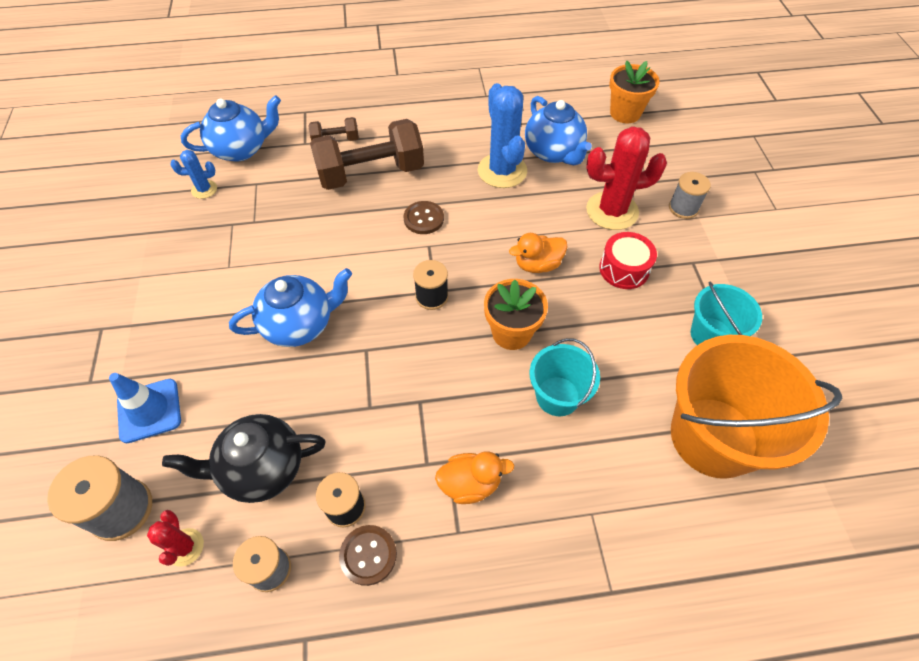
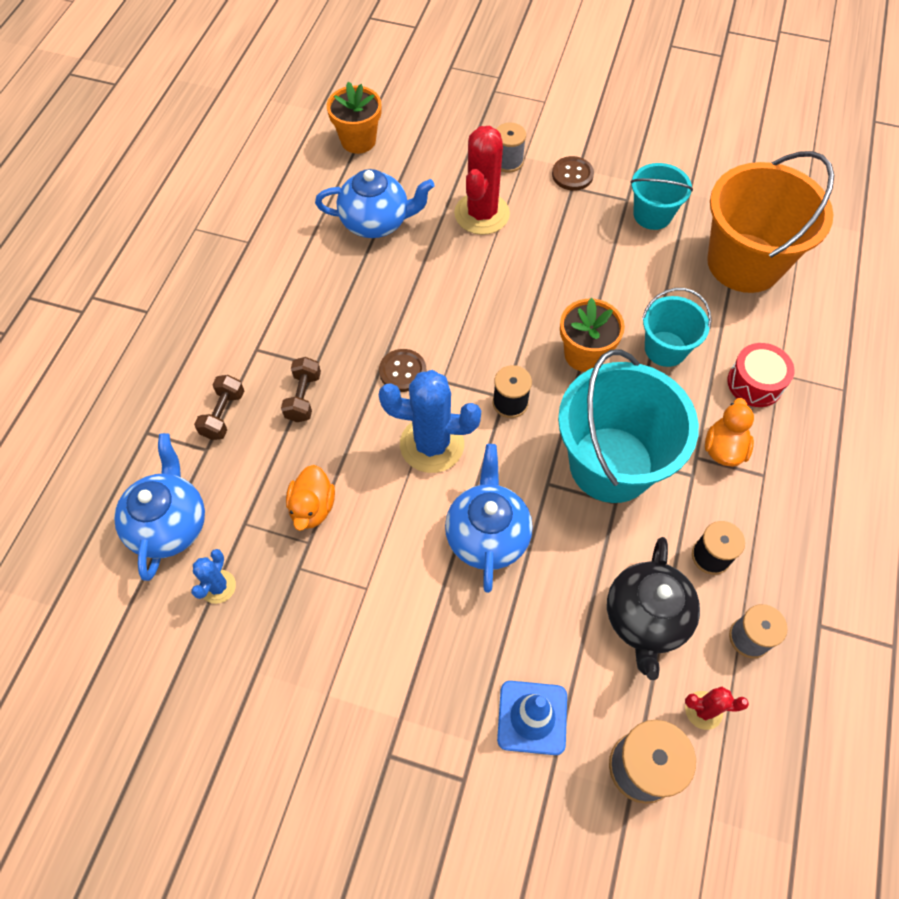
camera: 65 degrees left, 5 degrees up
brown dumbbell [310,119,424,190] -> brown dumbbell [281,357,321,422], size x0.47
brown button [339,525,397,586] -> brown button moved to [552,156,594,191]
blue cactus [478,83,527,188] -> blue cactus moved to [379,370,481,473]
orange duck [509,233,567,273] -> orange duck moved to [286,465,335,531]
red drum [599,232,657,289] -> red drum moved to [727,343,795,407]
none -> turquoise bucket [558,350,699,503]

